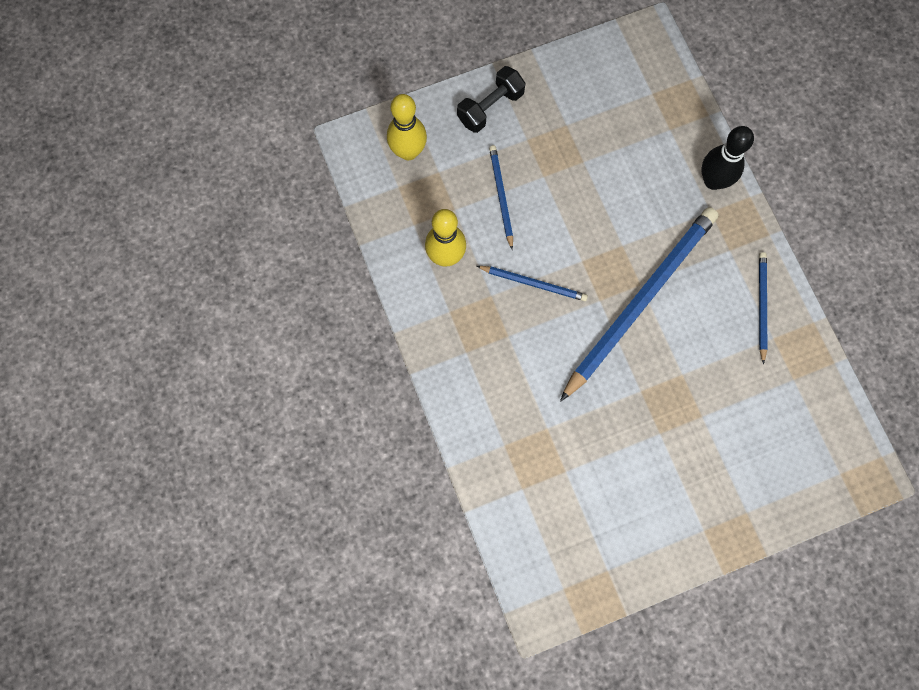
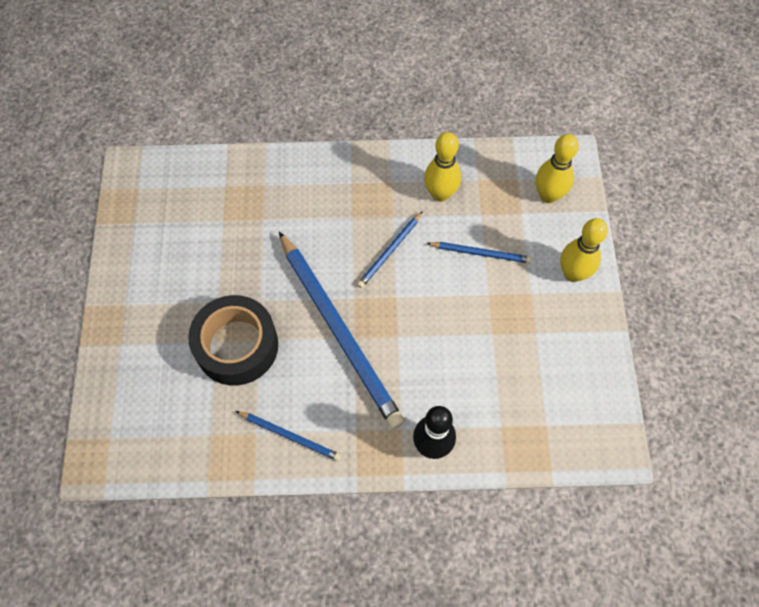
camera: 110 degrees right, 10 degrees down
black dumbbell [457,66,526,133] -> yellow bowling pin [560,218,608,282]
none -> black tape [188,295,278,386]

